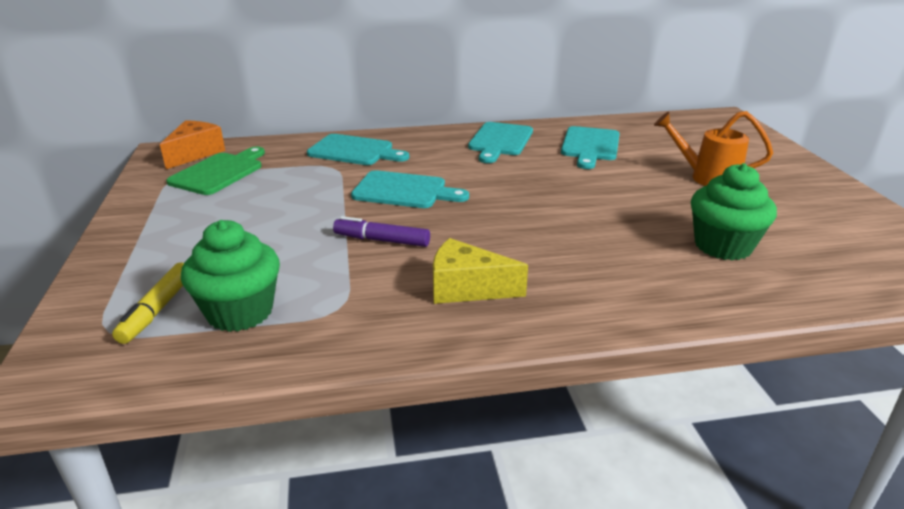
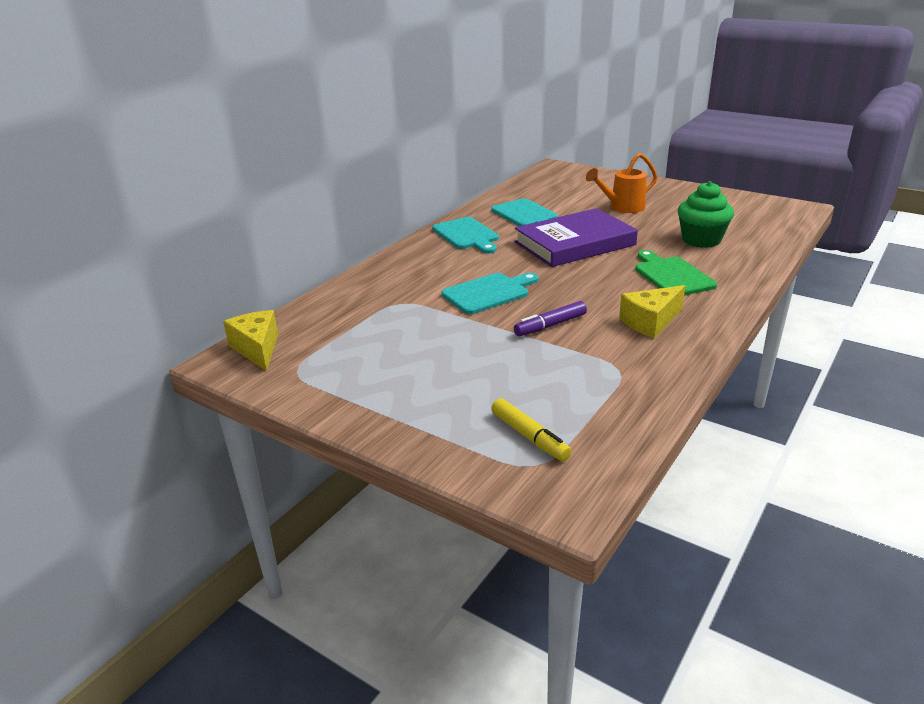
camera: 45 degrees left, 0 degrees up
orange cheese [160,120,225,169] -> yellow cheese [223,310,278,371]
green cutting board [166,147,265,195] -> green cutting board moved to [635,250,717,296]
green cupcake [181,220,280,332] -> none
turquoise cutting board [307,134,409,165] -> none
none -> purple book [515,208,638,267]

